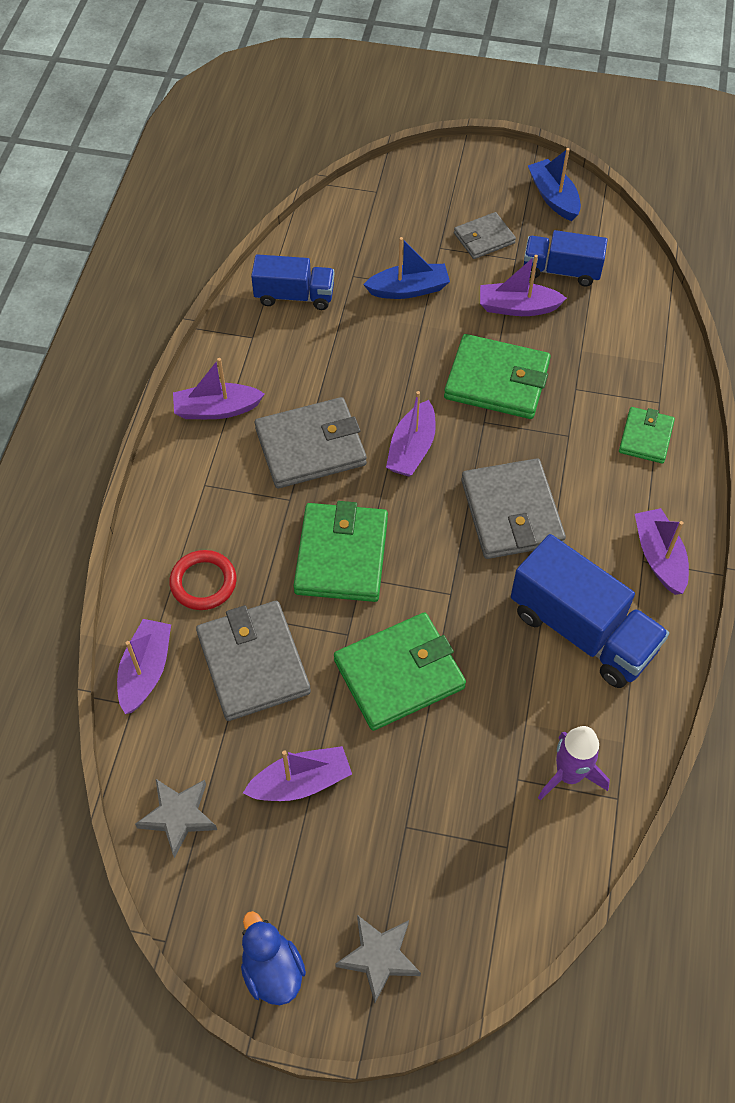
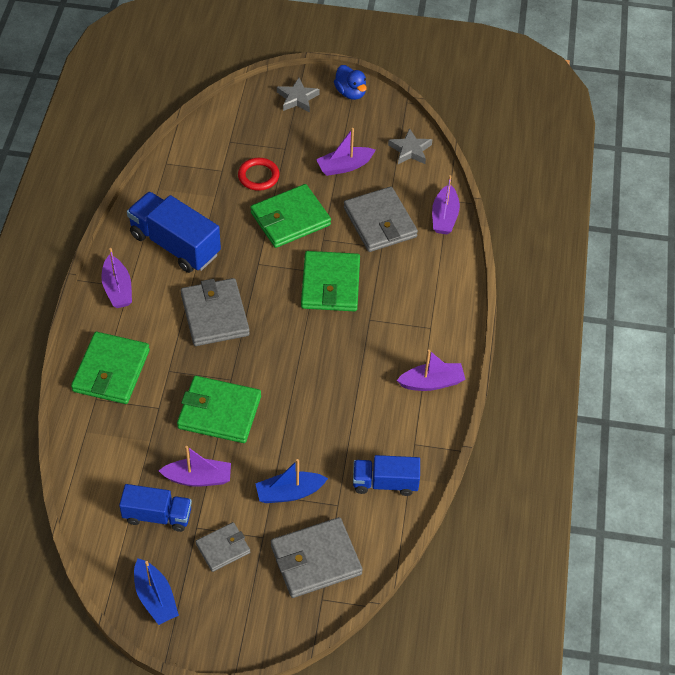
camera: 175 degrees right, 5 degrees down
red ring [169,550,237,610] -> red ring moved to [238,158,280,191]
grey wallet [255,397,367,488] -> grey wallet moved to [271,517,363,598]
purple boat [386,391,436,477] -> none
purple rocket [538,726,610,800] -> none
green wallet [619,407,675,464] -> green wallet [71,332,150,404], size x1.73

